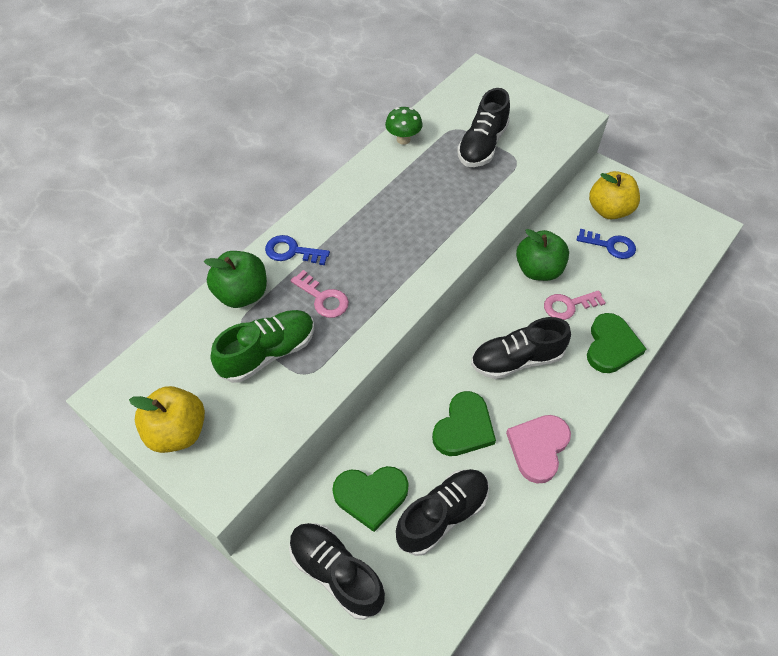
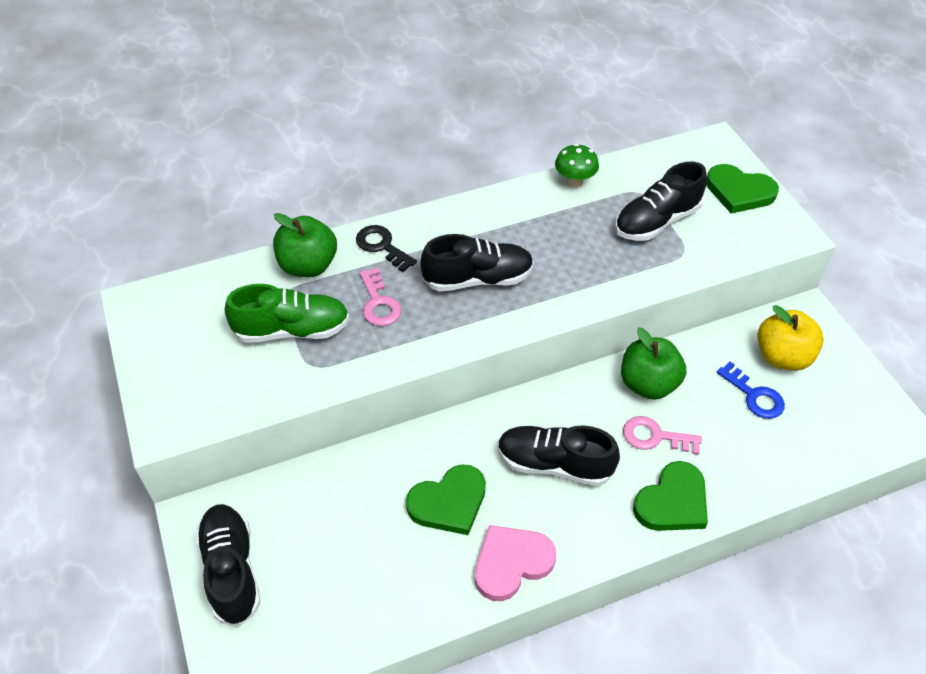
camera: 30 degrees right, 5 degrees down
yellow apple [129,386,205,453] -> none
blue key [265,235,330,265] -> black key [356,225,417,272]
green heart [332,466,409,532] -> green heart moved to [706,164,779,214]
black shoe [395,469,489,556] -> black shoe moved to [421,234,534,292]

